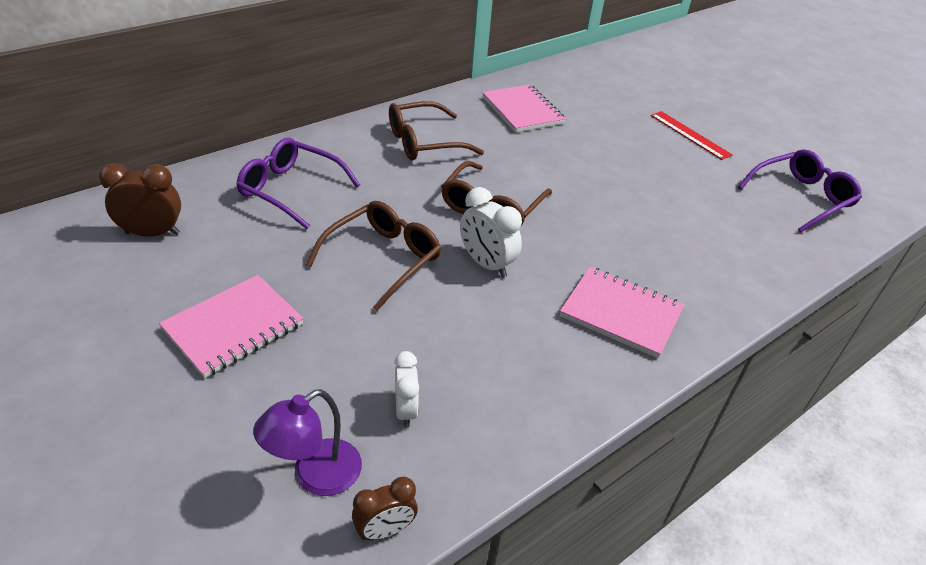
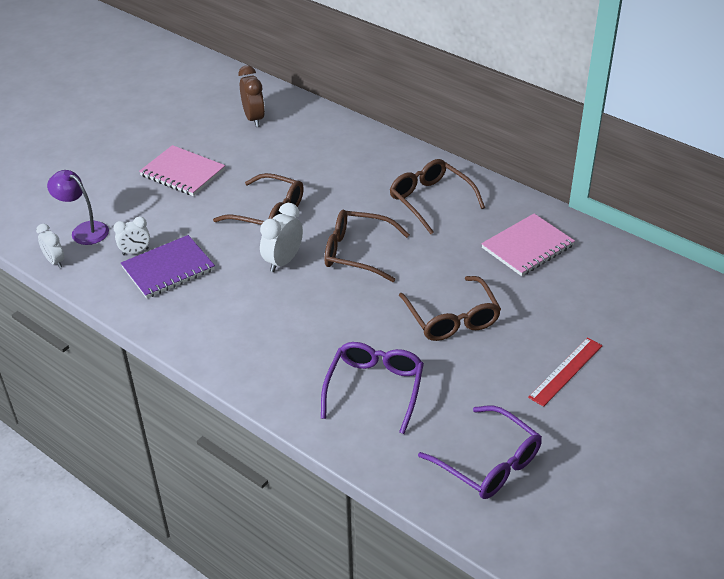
camera: 80 degrees right, 0 degrees up
purple glasses [236,138,360,229] -> purple glasses moved to [321,342,424,434]
brown clock [352,477,418,540] -> white clock [36,224,64,268]
pink notebook [560,267,684,358] -> none
none -> purple notebook [121,235,215,299]
none -> brown glasses [399,276,501,341]

